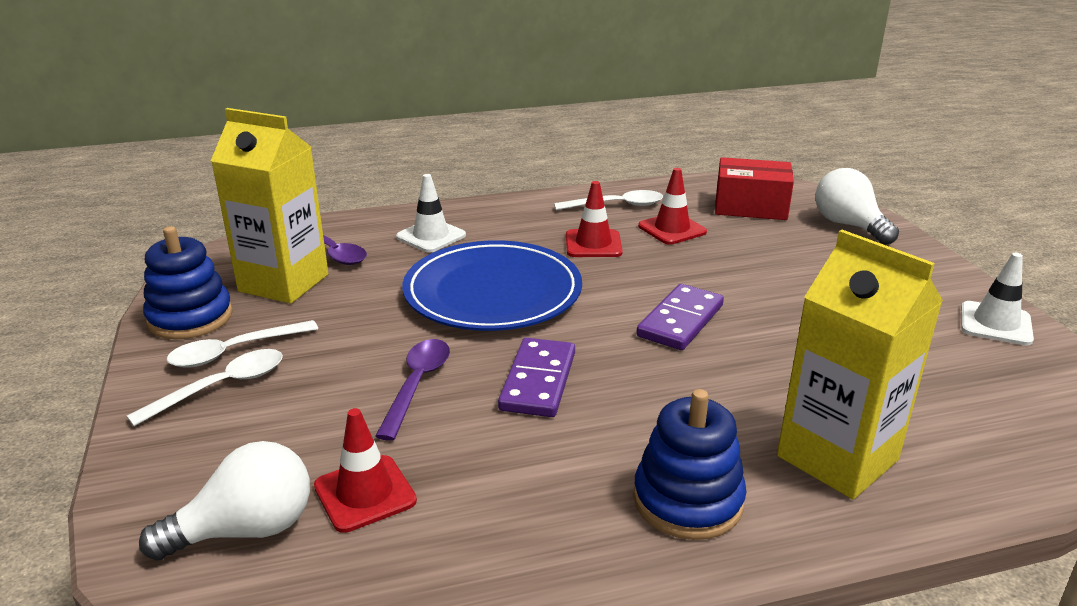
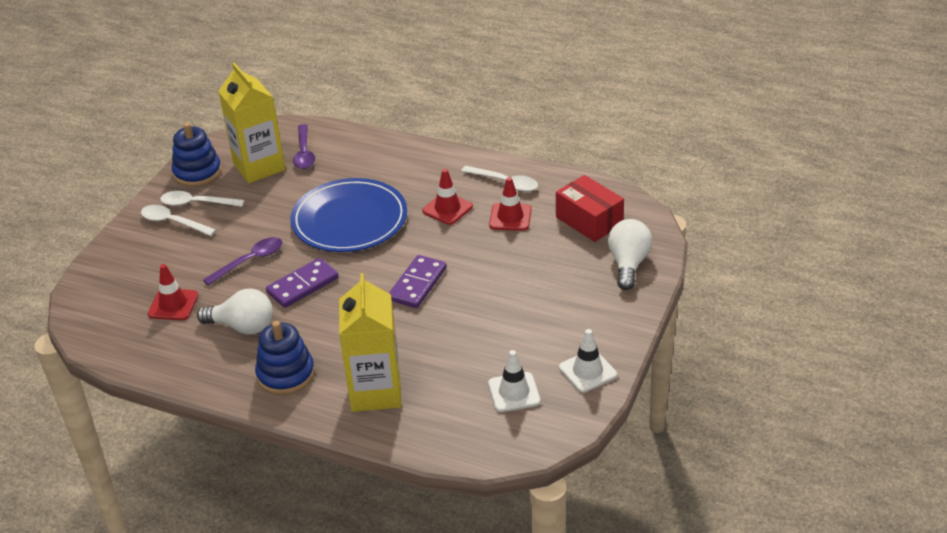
camera: 40 degrees right, 10 degrees up
white spoon [127,349,283,426] -> white spoon turned 150 degrees counterclockwise [141,205,216,236]
white light bulb [139,441,310,561] -> white light bulb moved to [197,289,273,335]
white traffic cone [396,174,466,252] -> white traffic cone moved to [488,350,541,412]
purple domino [636,284,724,350] -> purple domino turned 45 degrees counterclockwise [389,255,447,308]

